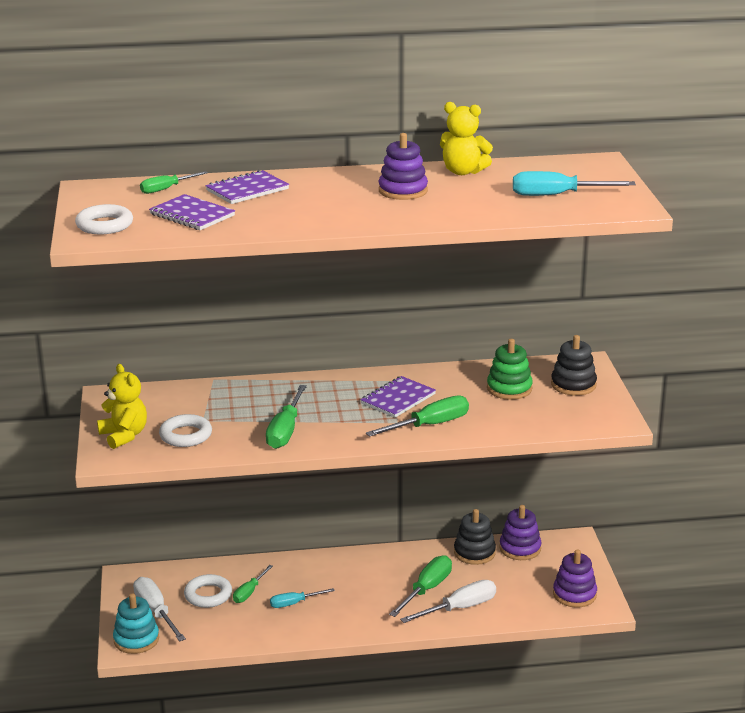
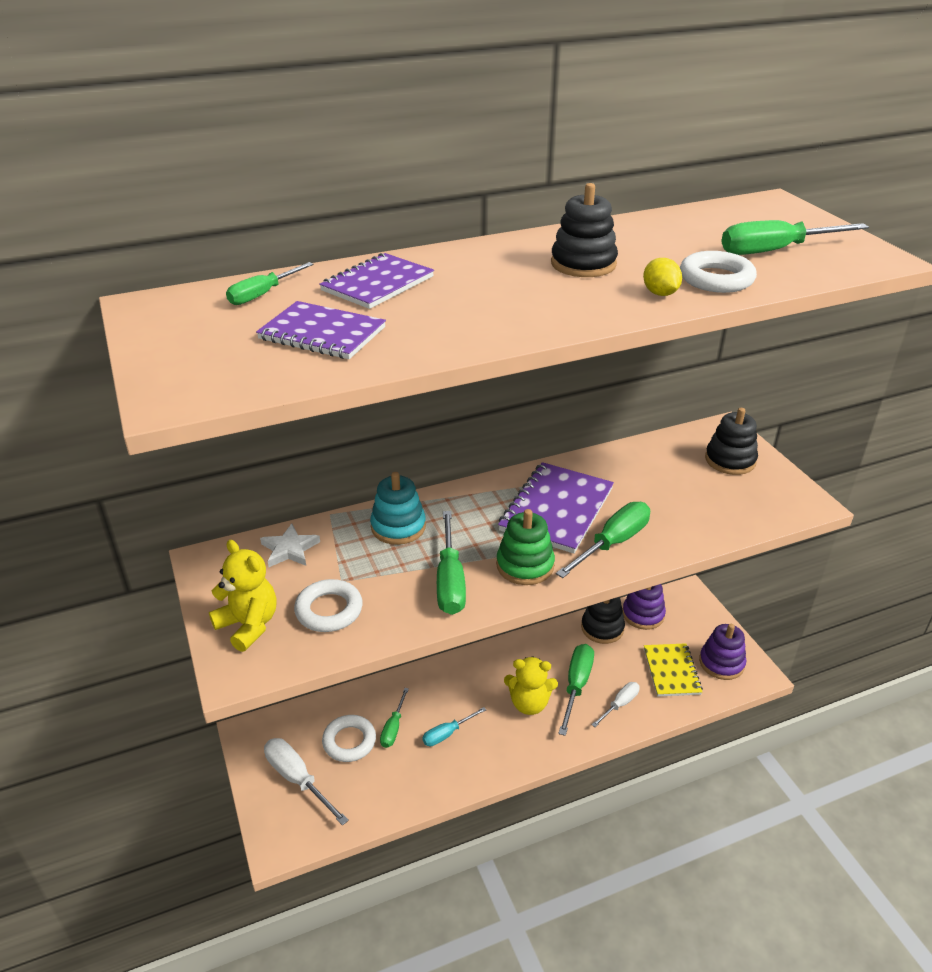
camera: 15 degrees left, 10 degrees up
white ring [75,204,133,234] -> white ring moved to [680,251,757,293]
turquoise stacking toy [113,593,159,654] -> turquoise stacking toy moved to [370,472,426,545]
purple notebook [360,376,436,418] -> purple notebook [498,462,614,554], size x1.50
purple stacking toy [378,133,428,200] -> black stacking toy [551,183,618,277]
white screwdriver [400,580,496,623] -> white screwdriver [592,682,640,727], size x0.62
yellow teddy bear [440,102,493,175] -> yellow teddy bear moved to [504,657,558,715]
green stacking toy [487,339,533,400] -> green stacking toy moved to [496,509,555,585]
turquoise screwdriver [513,171,636,196] -> green screwdriver [721,220,869,255]
none -> white star [260,523,320,567]
none -> yellow lemon [643,258,682,296]
none -> yellow notebook [644,643,703,697]

